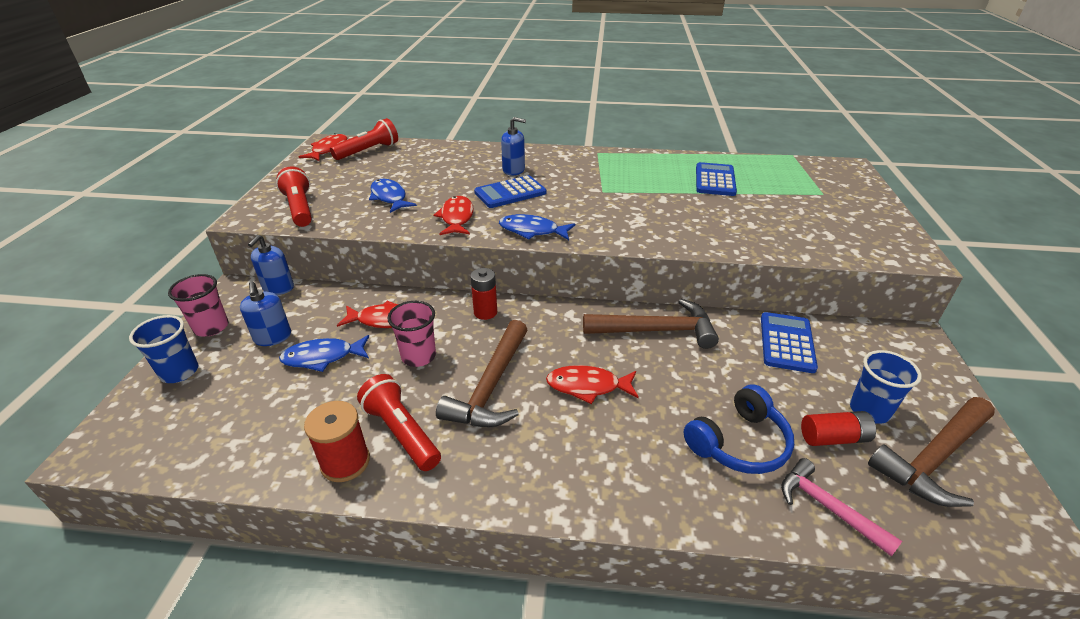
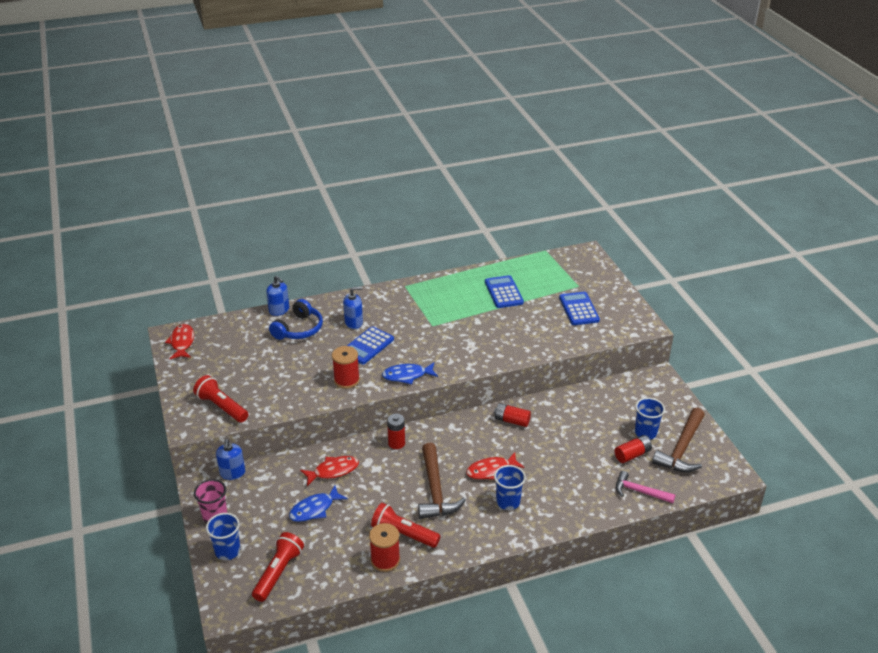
camera: 25 degrees left, 0 degrees up
blue soap dispenser [240,282,291,346] -> blue soap dispenser moved to [266,276,289,316]
red flashlight [330,118,398,160] -> red flashlight moved to [252,532,304,602]
blue fish [369,179,417,213] -> none
pink cup [387,301,436,367] -> none
red fish [433,196,474,235] -> red spool [332,346,360,389]
brown hammer [583,299,719,349] -> red battery [494,403,531,427]
blue headphones [684,384,794,474] -> blue headphones moved to [269,299,323,340]
blue calculator [761,312,818,373] -> blue calculator moved to [559,292,600,325]
none -> blue cup [494,465,526,510]

